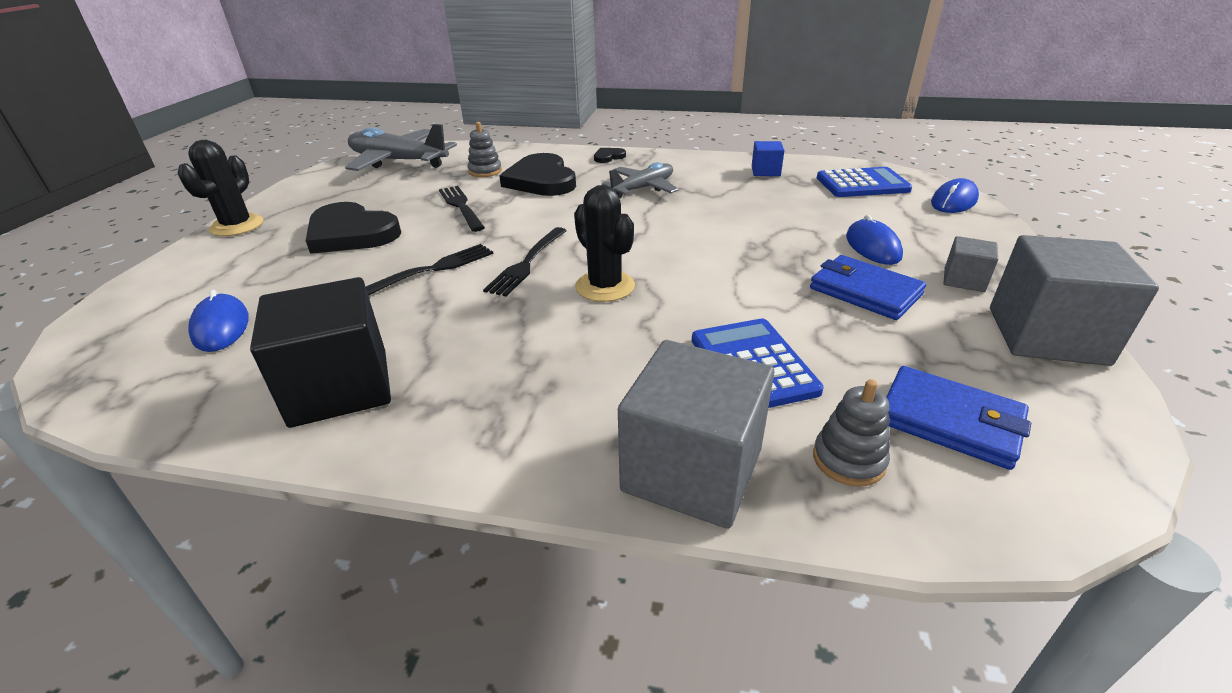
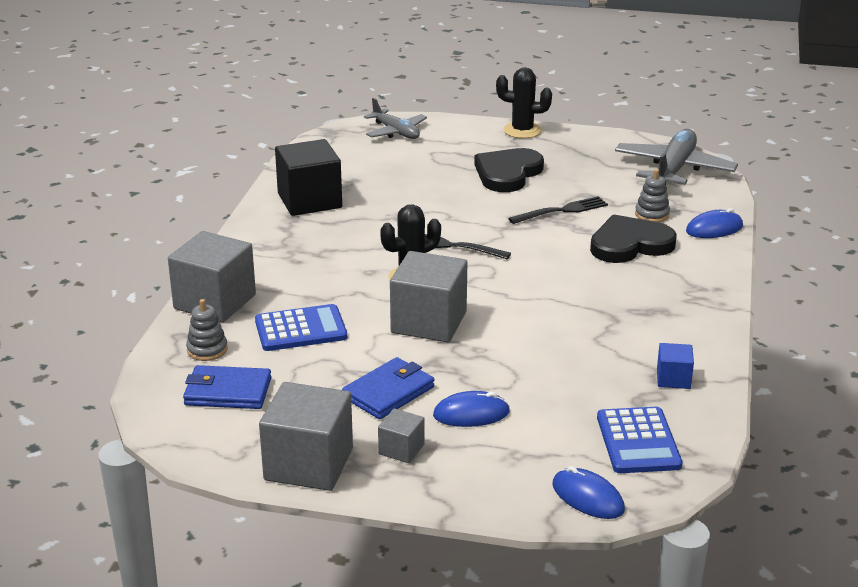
camera: 90 degrees right, 5 degrees down
blue mouse [188,290,249,352] -> blue mouse moved to [686,208,743,238]
black fork [366,244,493,296] -> none
black heart [594,148,626,163] -> none
grey plane [602,162,679,198] -> grey plane moved to [364,98,427,139]
blue wallet [886,366,1031,470] -> blue wallet turned 60 degrees clockwise [183,365,271,409]
none -> grey cube [390,251,467,342]

